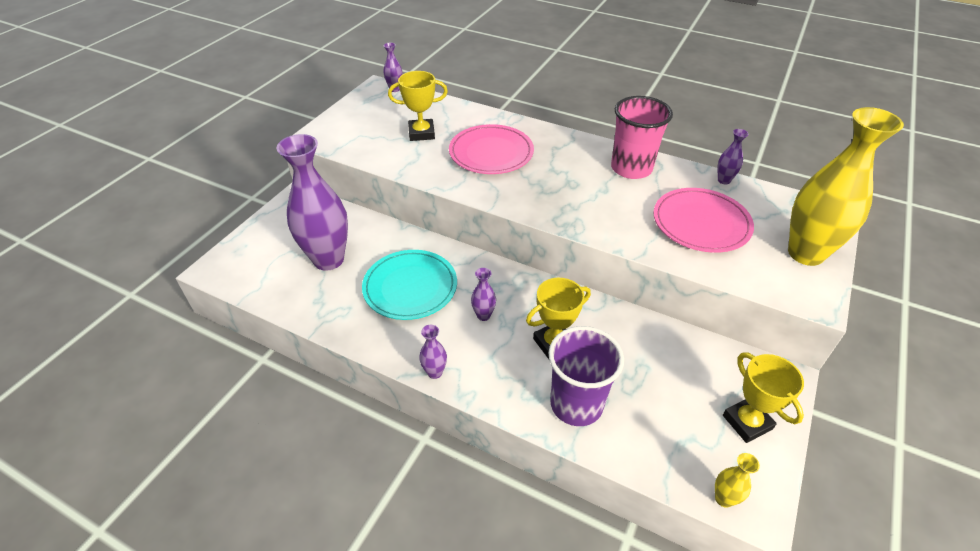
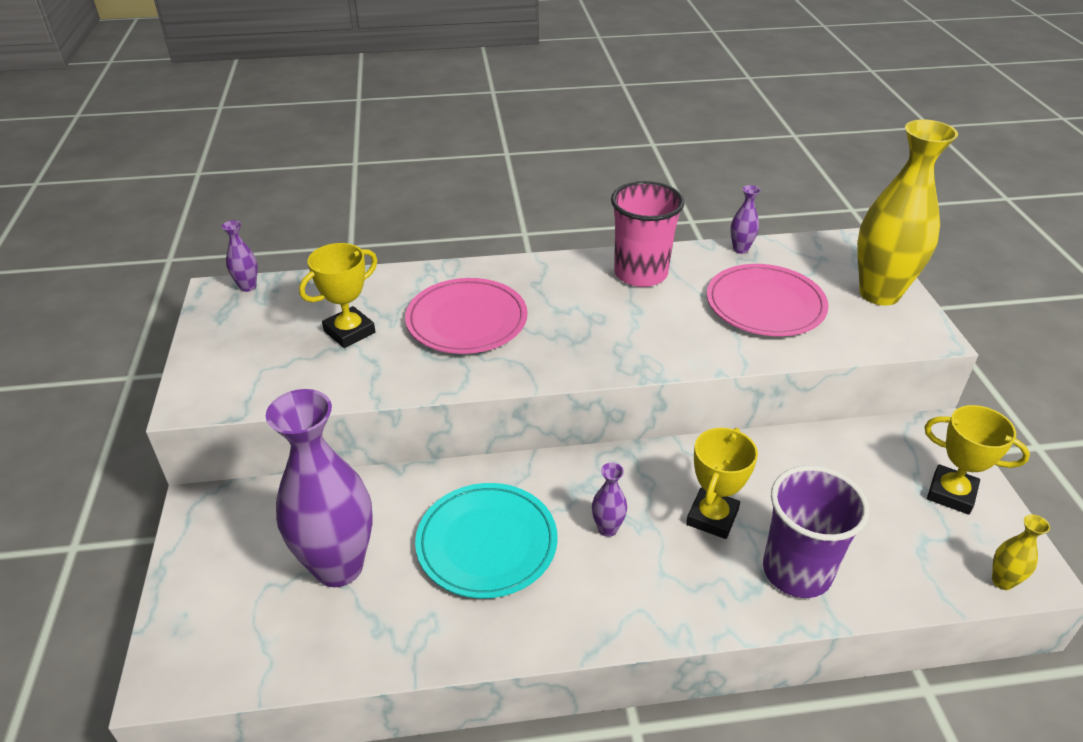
camera: 35 degrees left, 5 degrees down
purple vase [419,325,447,379] -> none

